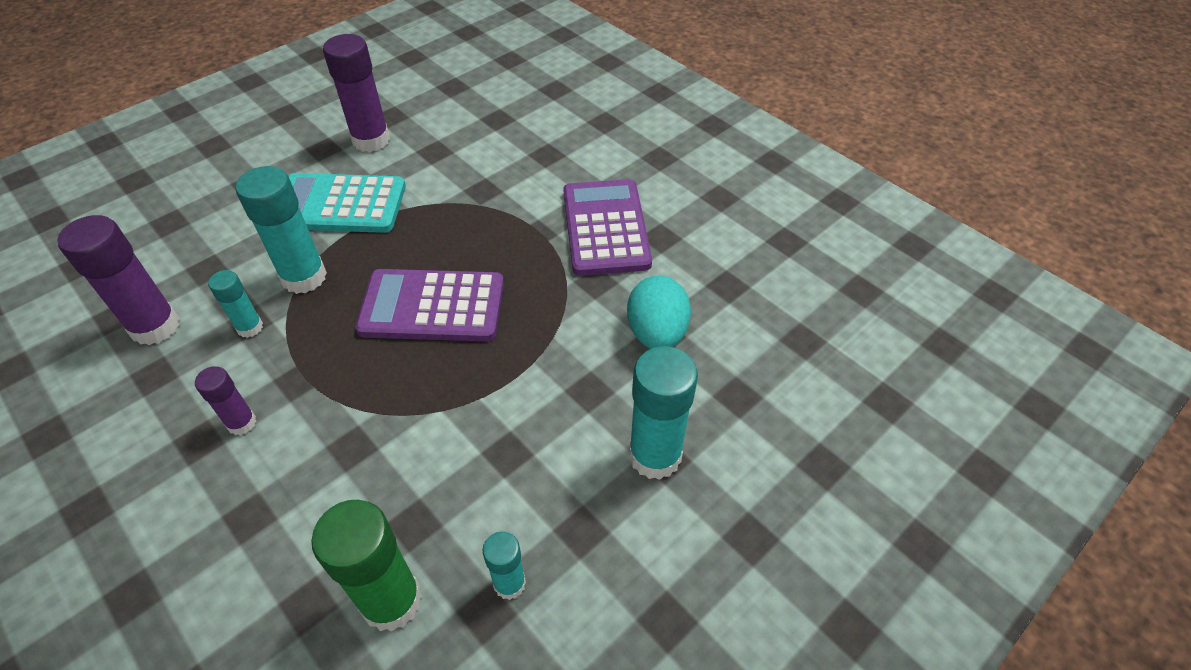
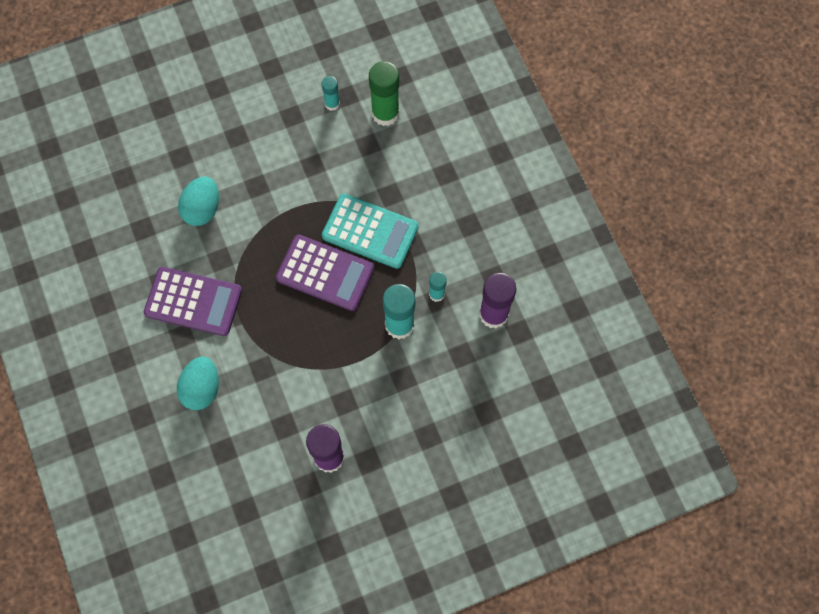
camera: 160 degrees left, 20 degrees up
purple glue stick [195,366,256,435] -> none
turquoise calculator [289,173,406,233] -> turquoise calculator moved to [322,194,419,269]
purple calculator [563,179,652,276] -> purple calculator turned 90 degrees counterclockwise [144,267,242,336]
turquoise glue stick [629,346,698,480] -> none
none -> turquoise egg [177,356,219,410]

